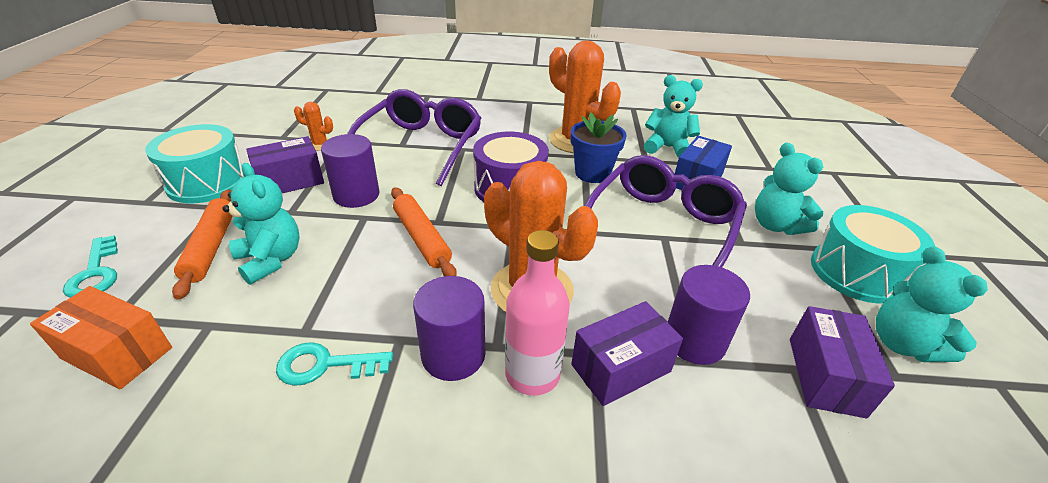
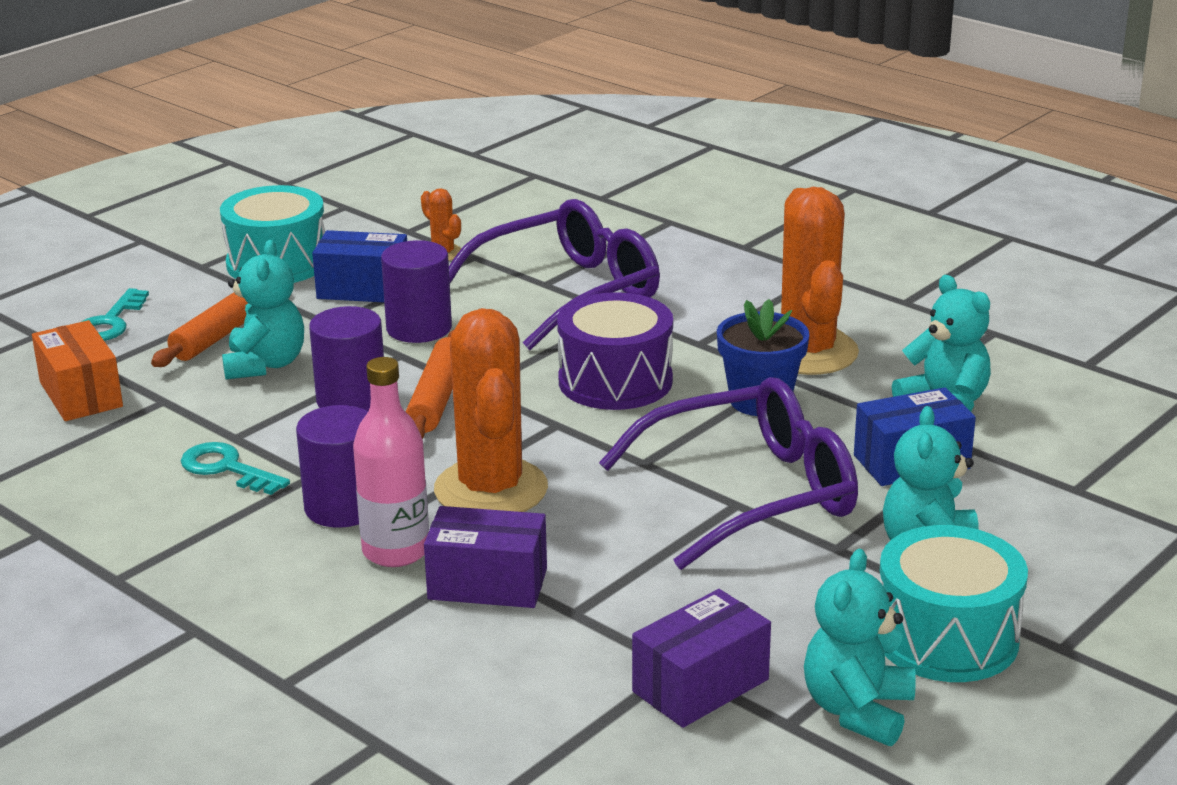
camera: 40 degrees right, 10 degrees down
purple box [246,136,324,193] -> blue box [312,230,407,302]
purple cylinder [668,265,750,365] -> purple cylinder moved to [309,306,384,411]

